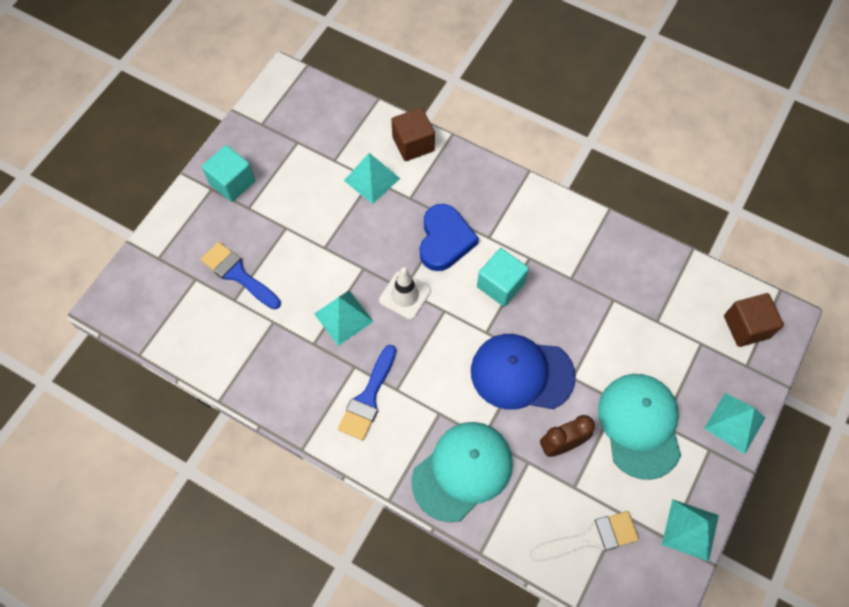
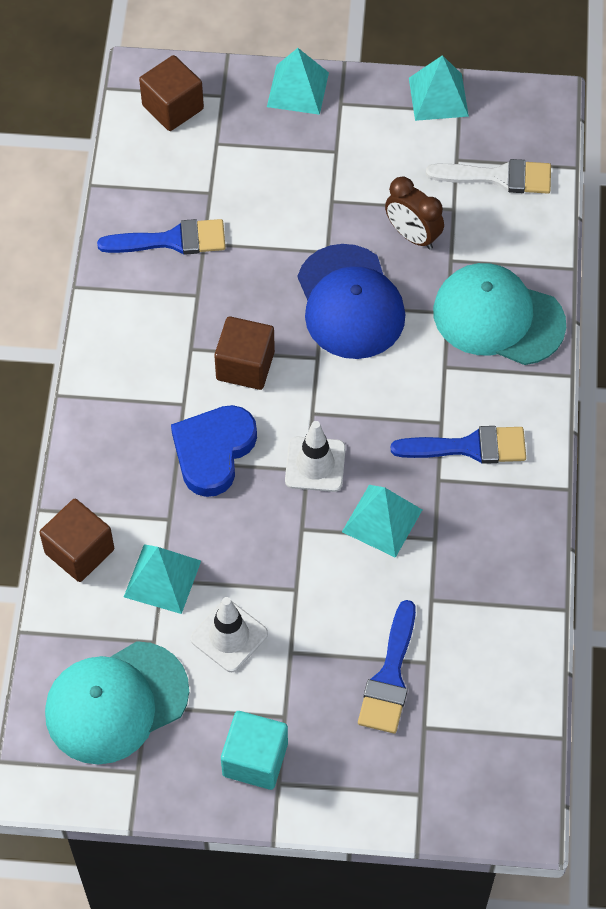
camera: 115 degrees left, 5 degrees down
blue heart [420,204,479,271] -> blue heart turned 45 degrees counterclockwise [171,405,257,497]
turquoise cube [477,248,529,306] -> brown cube [214,316,275,390]
white brush [530,511,639,561] -> white brush turned 135 degrees clockwise [426,159,551,194]
turquoise cap [598,374,681,480] -> turquoise cap moved to [45,641,189,765]
none -> blue brush [97,219,226,255]
none -> white traffic cone [190,597,268,672]

